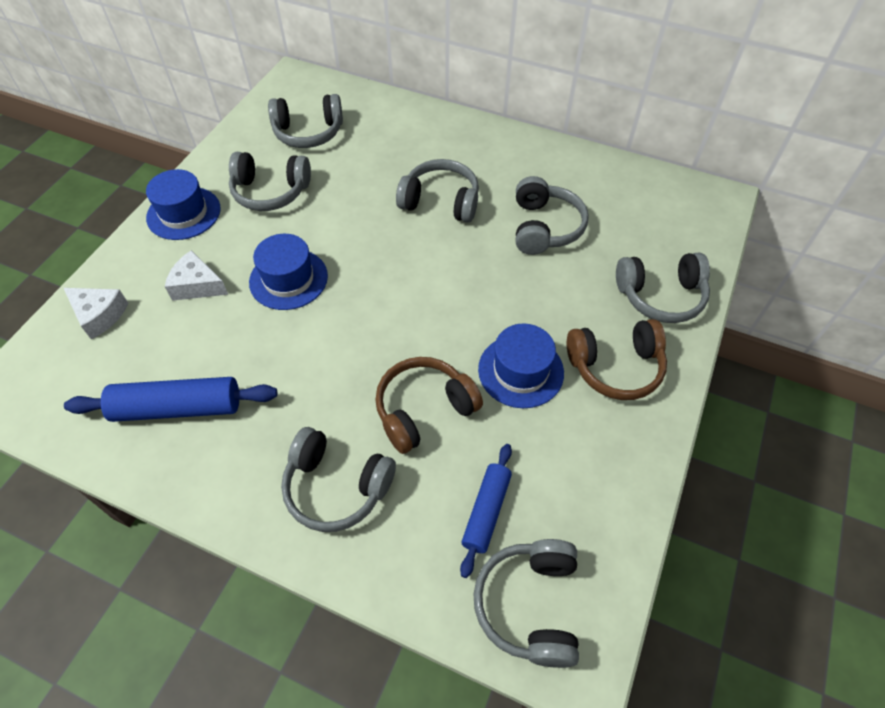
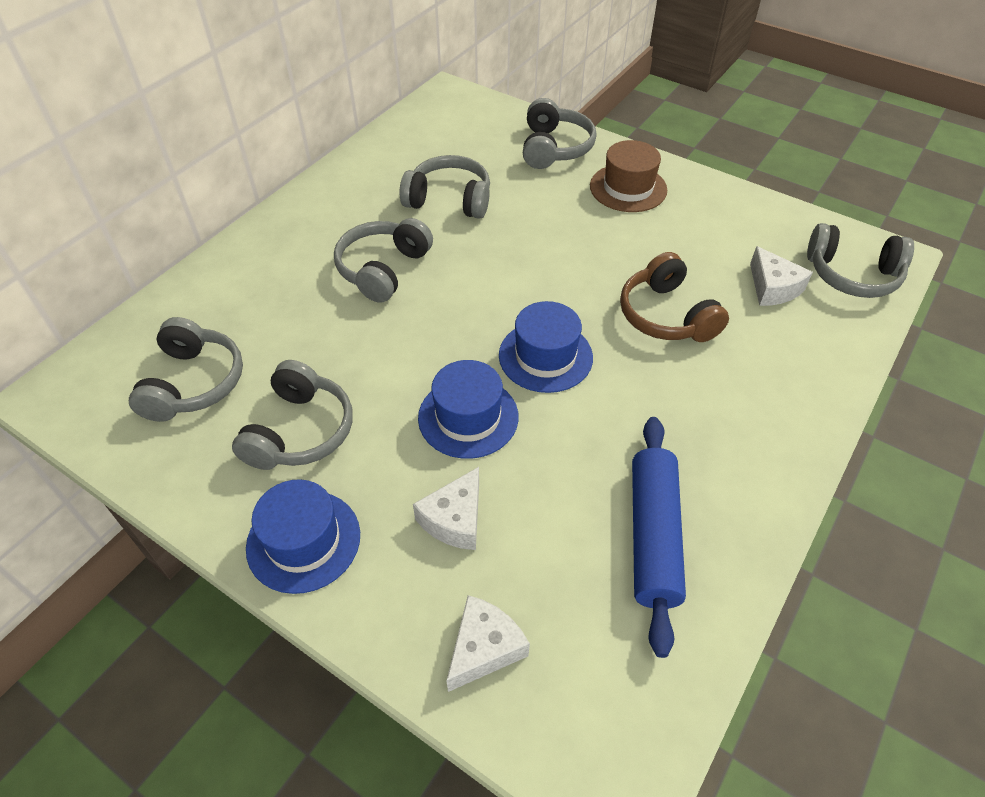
camera: 80 degrees left, 5 degrees down
grey headphones [281,427,396,532] -> none
blue rolling pin [460,444,512,578] -> white cheese [750,246,813,306]
blue hat [478,323,564,408] -> blue hat moved to [499,301,593,393]
brown headphones [567,319,667,400] -> brown hat [590,140,667,212]

